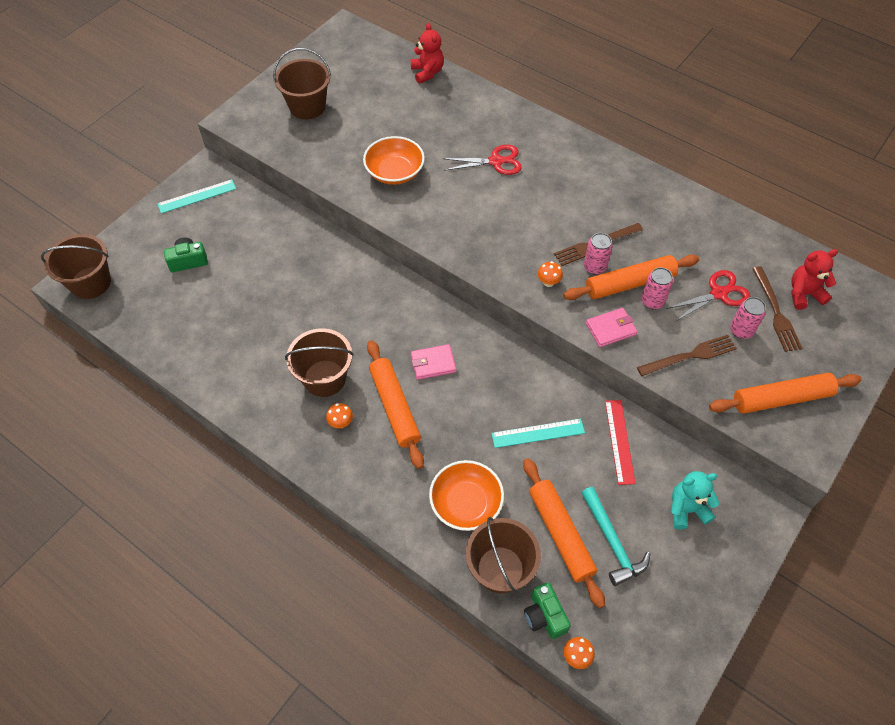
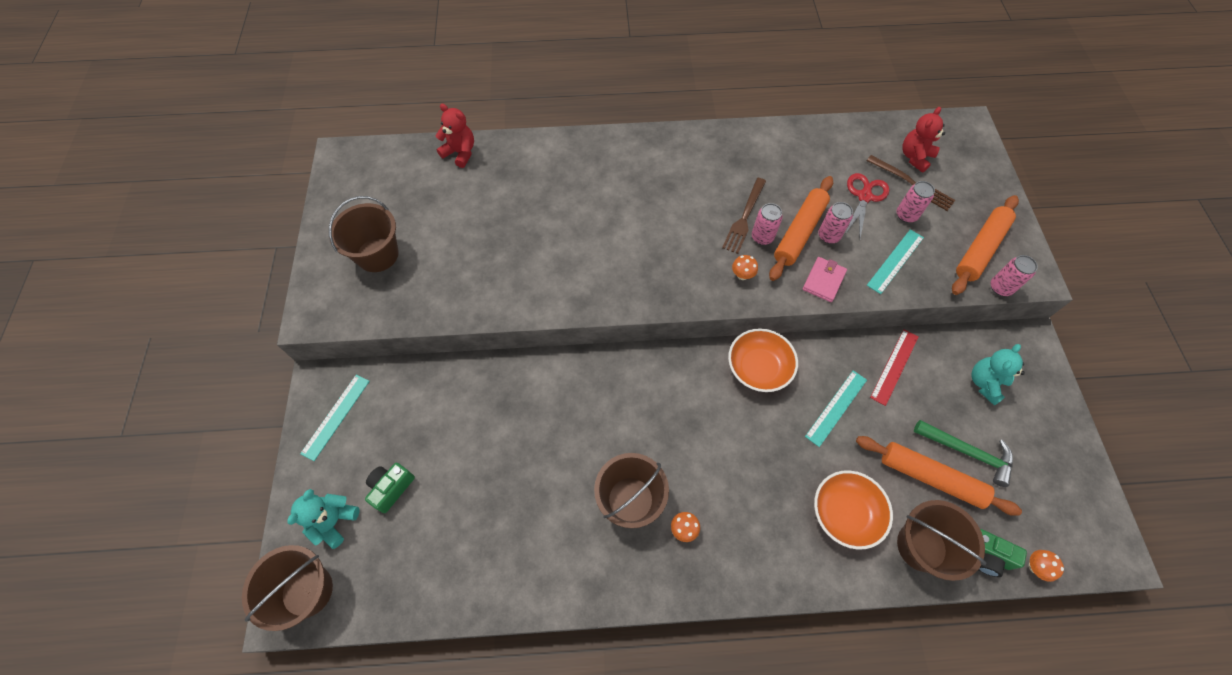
camera: 40 degrees left, 5 degrees up
orange bowl [363,136,425,185] -> orange bowl moved to [728,328,798,392]
orange rolling pin [367,340,424,469] -> none
pink wallet [411,344,456,380] -> none
red scissors [442,145,522,175] -> none
turquoise hammer [581,487,650,586] -> green hammer [914,420,1013,487]
red ruler [605,400,635,485] -> red ruler turned 75 degrees clockwise [870,329,919,406]
brown fork [637,335,737,376] -> turquoise ruler [867,229,924,294]
none -> turquoise teddy bear [287,489,360,549]
none -> pink can [991,255,1038,296]

